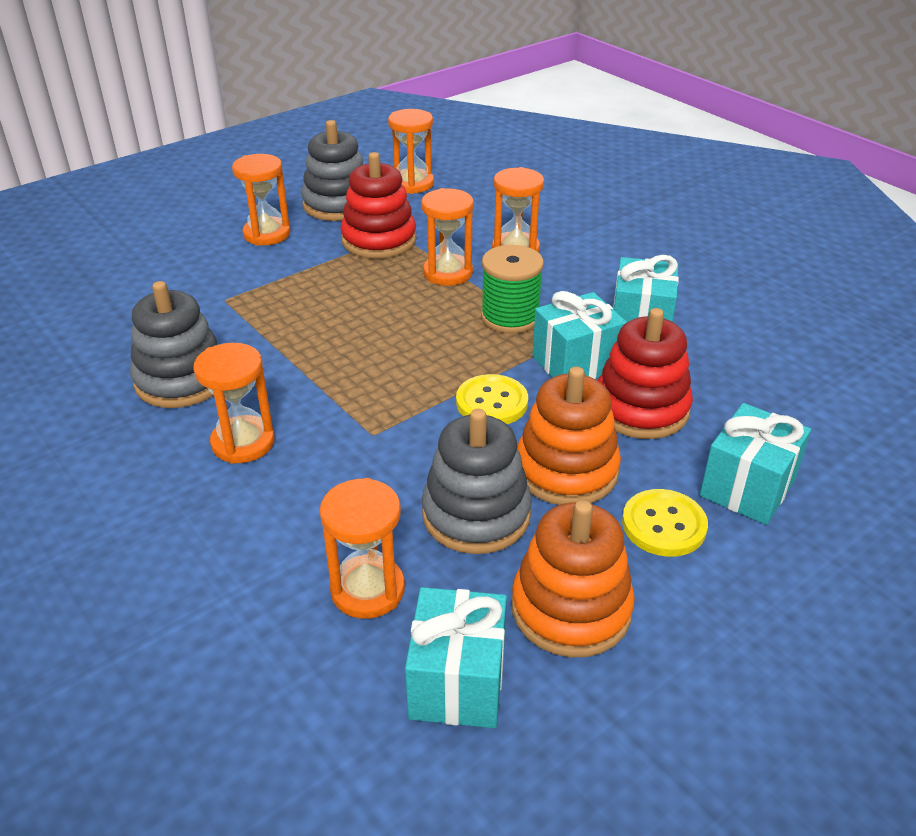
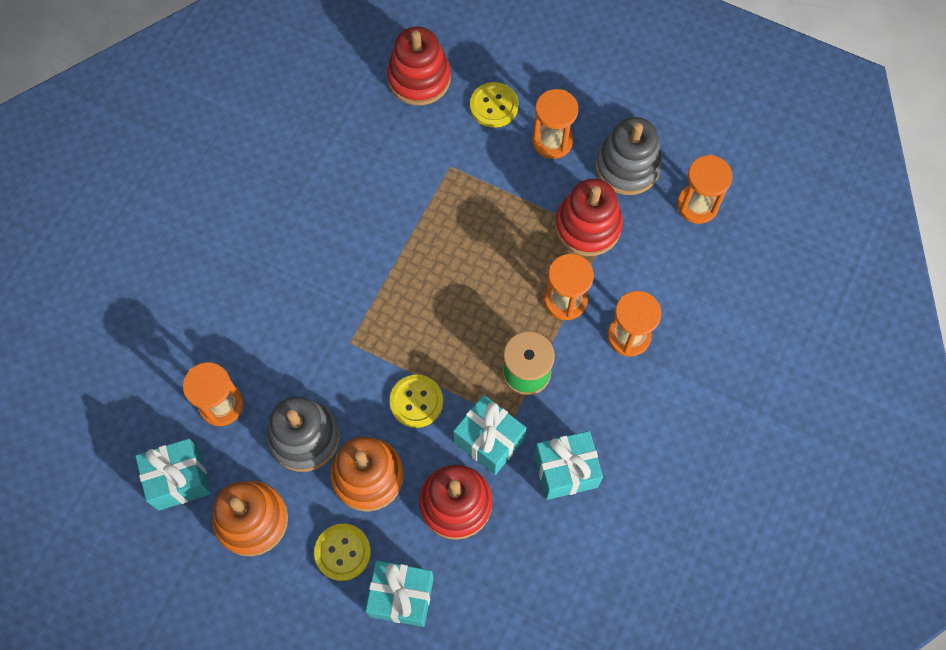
camera: 65 degrees right, 30 degrees up
grey stacking toy [130,281,218,408] -> none
orange hourglass [193,343,275,464] -> none
none -> red stacking toy [387,27,451,105]
none -> yellow button [470,82,518,128]

